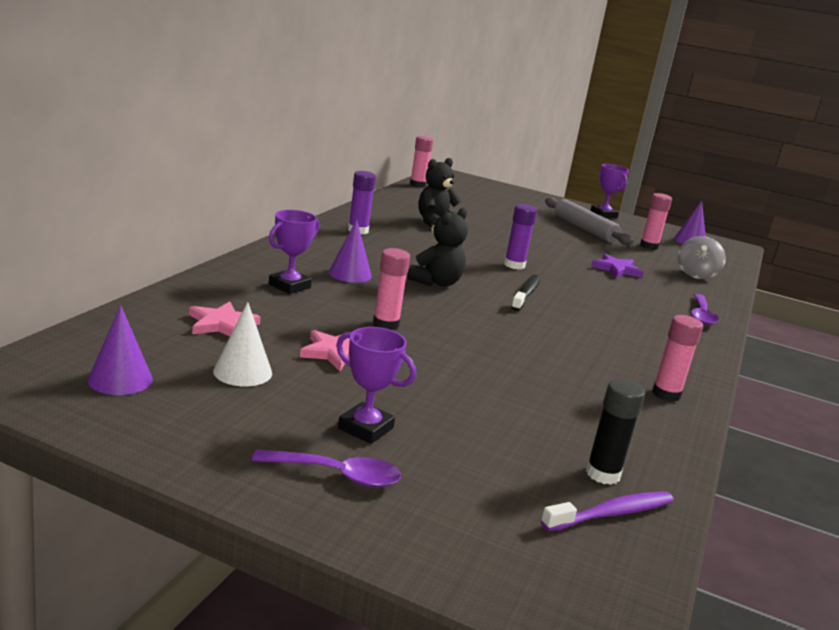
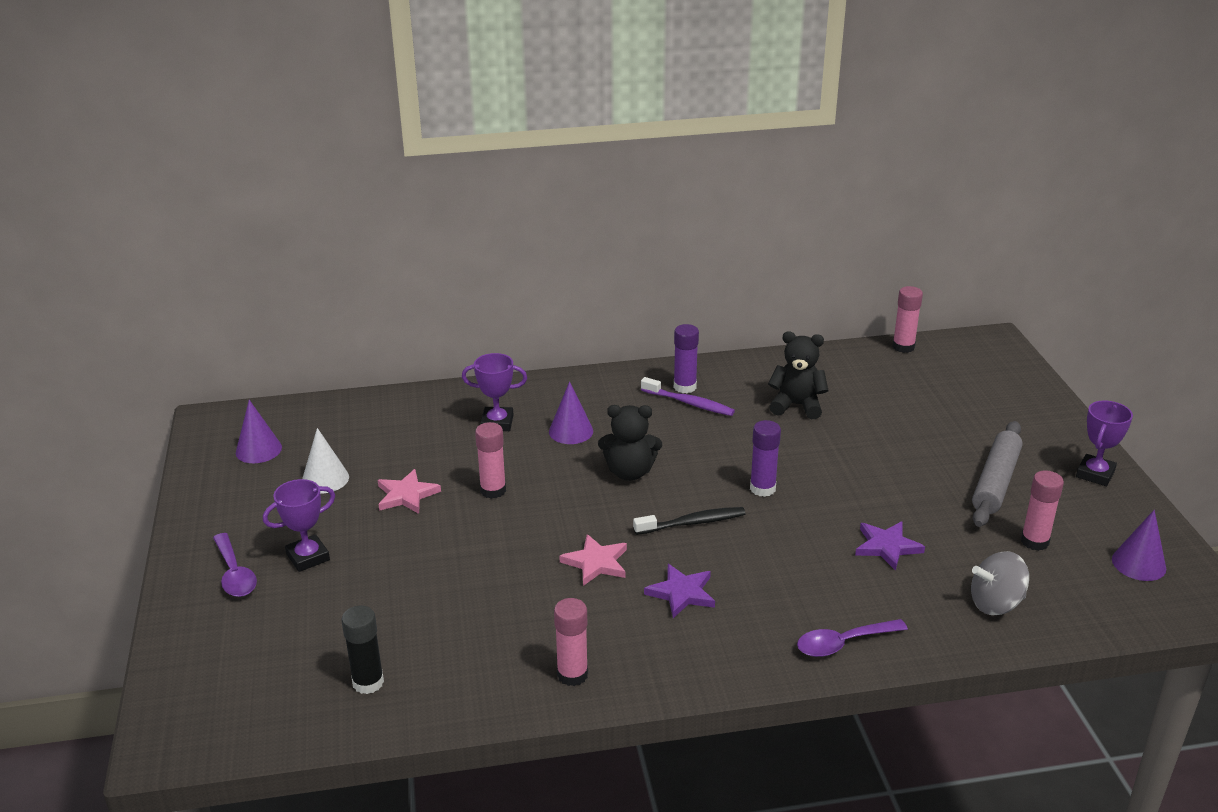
camera: 60 degrees right, 10 degrees up
pink star [189,301,261,336] -> pink star moved to [559,534,627,586]
purple trophy [336,327,416,444] -> purple trophy turned 60 degrees clockwise [263,479,335,572]
purple toothbrush [541,491,674,531] -> purple toothbrush moved to [641,377,735,416]
none -> purple star [644,564,715,618]

